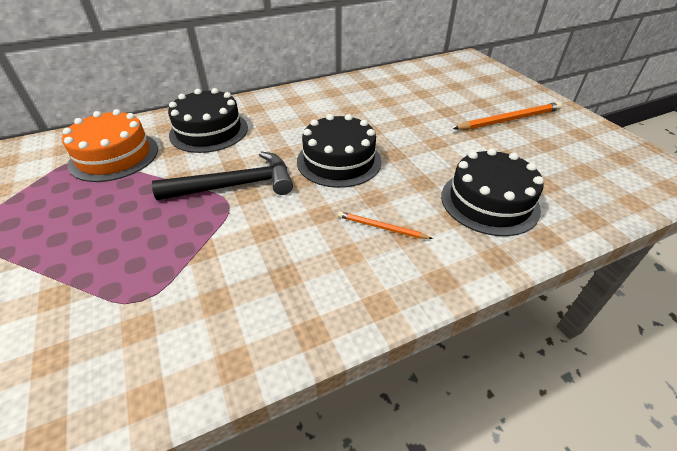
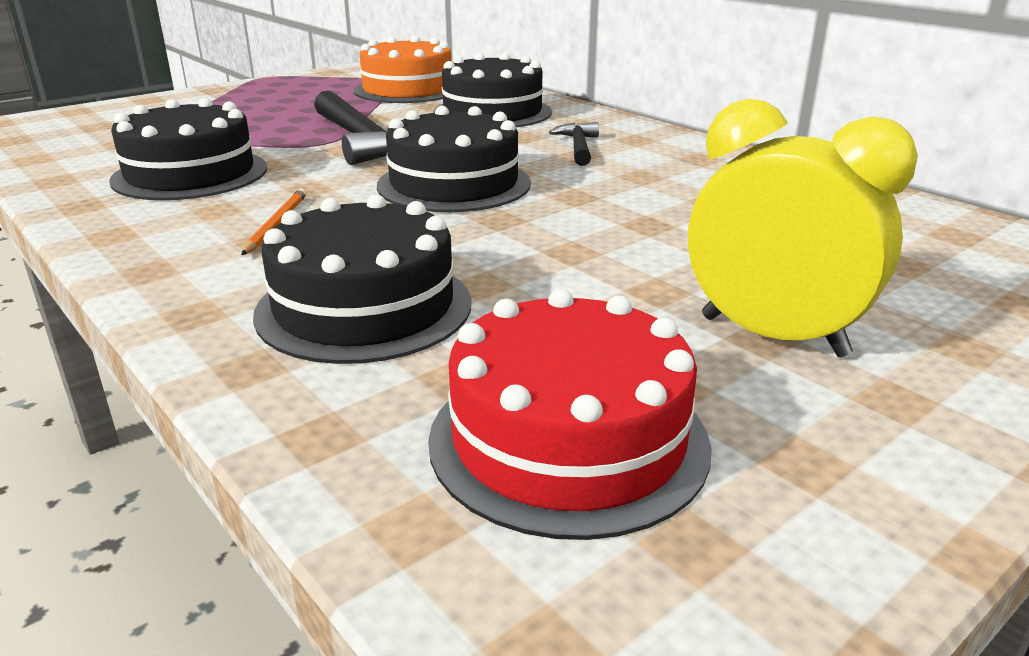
camera: 75 degrees right, 15 degrees down
orange pencil [453,102,562,130] -> yellow clock [688,99,918,357]
none -> black cake [109,98,267,200]
none -> red cake [428,289,712,540]
none -> black hammer [549,122,599,166]

